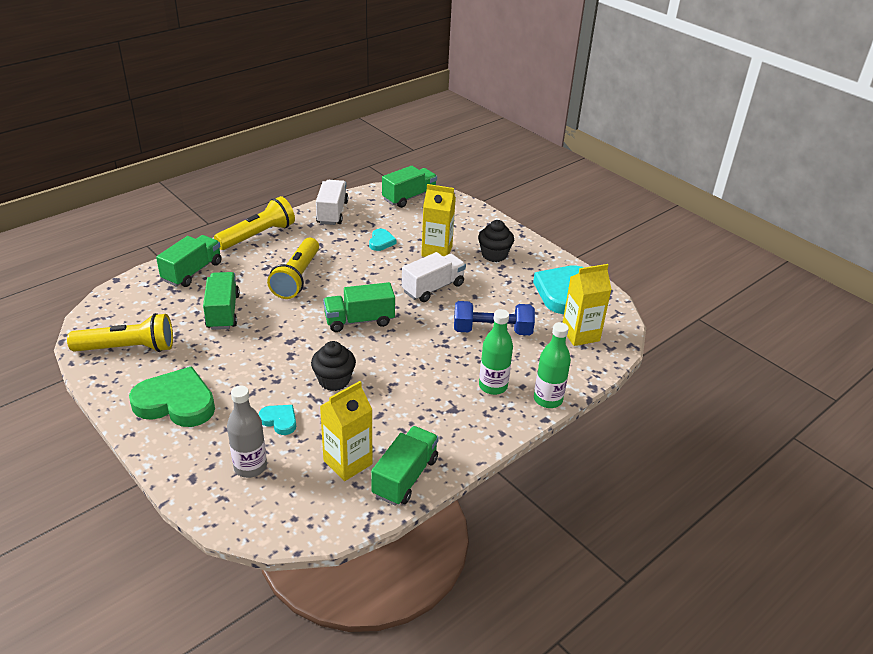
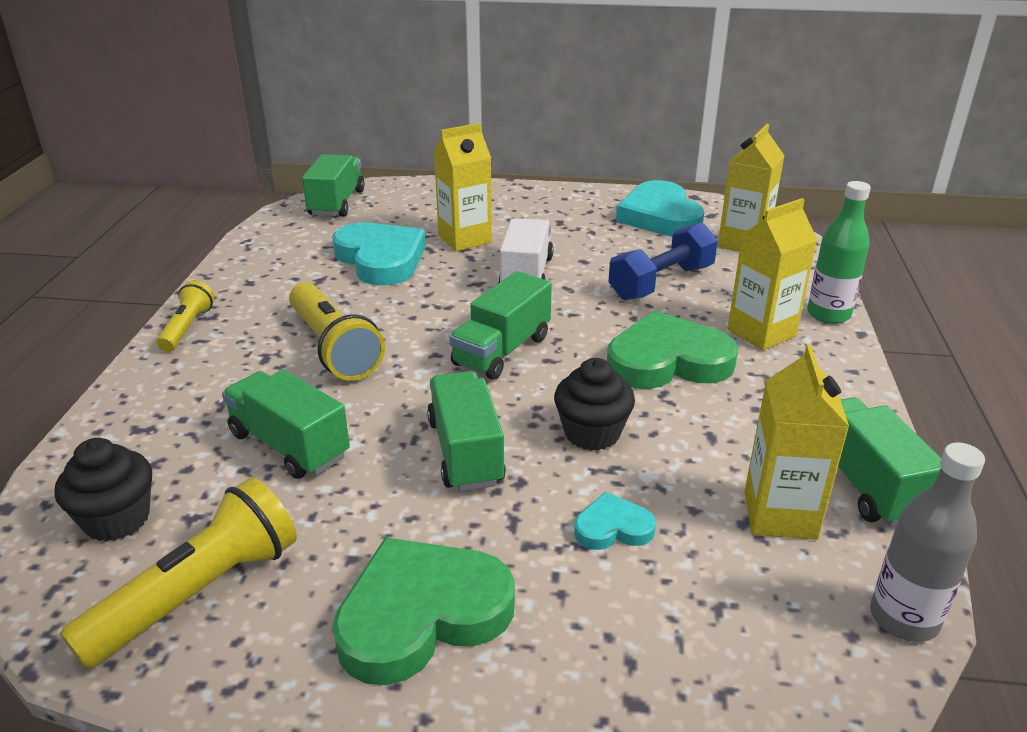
camera: 40 degrees left, 5 degrees down
green truck [156,235,222,287] -> green truck moved to [427,371,506,491]
yellow flashlight [214,196,295,250] -> yellow flashlight [156,281,215,352], size x0.58
grey bottle [227,385,267,478] -> grey bottle moved to [870,443,985,642]
white truck [316,180,348,225] -> none
turquoise heart [369,229,397,251] -> turquoise heart [332,222,426,285], size x2.04
black cupcake [478,220,514,262] -> black cupcake moved to [55,438,152,542]
green bottle [479,309,513,395] -> yellow carton [727,198,817,351]
none -> green heart [607,311,738,389]

